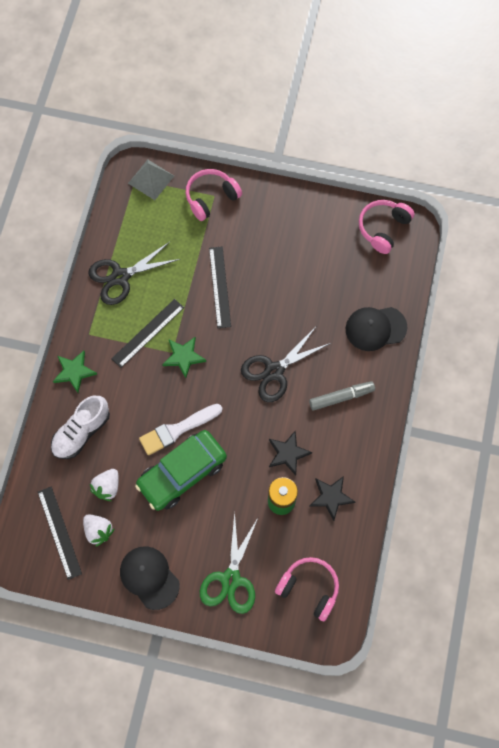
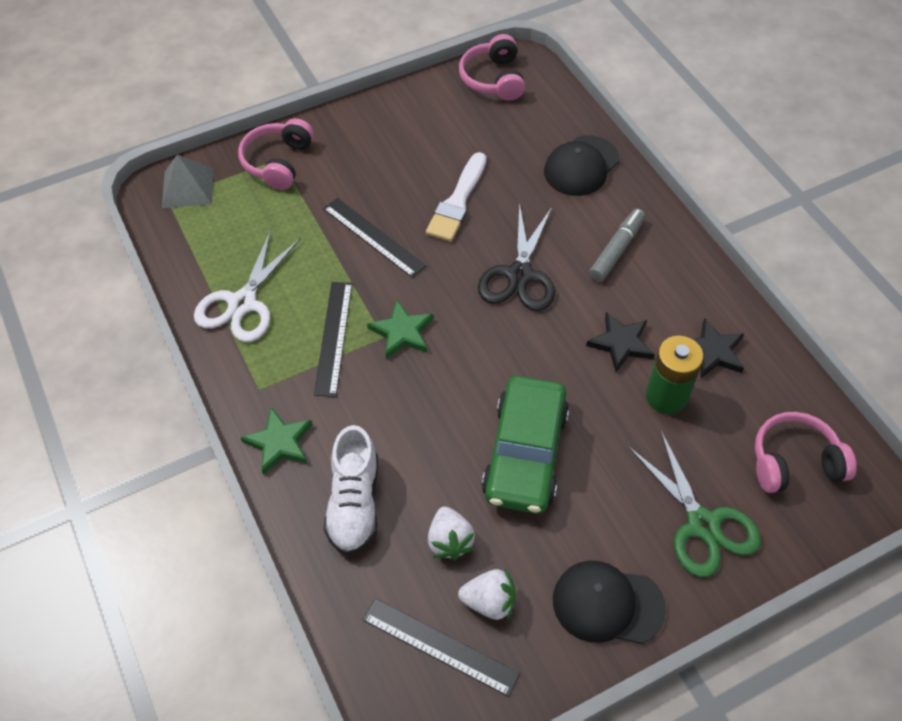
camera: 40 degrees left, 15 degrees down
black scissors [88,241,180,305] -> white scissors [194,230,301,342]
white brush [139,404,222,455] -> white brush moved to [426,152,486,242]

